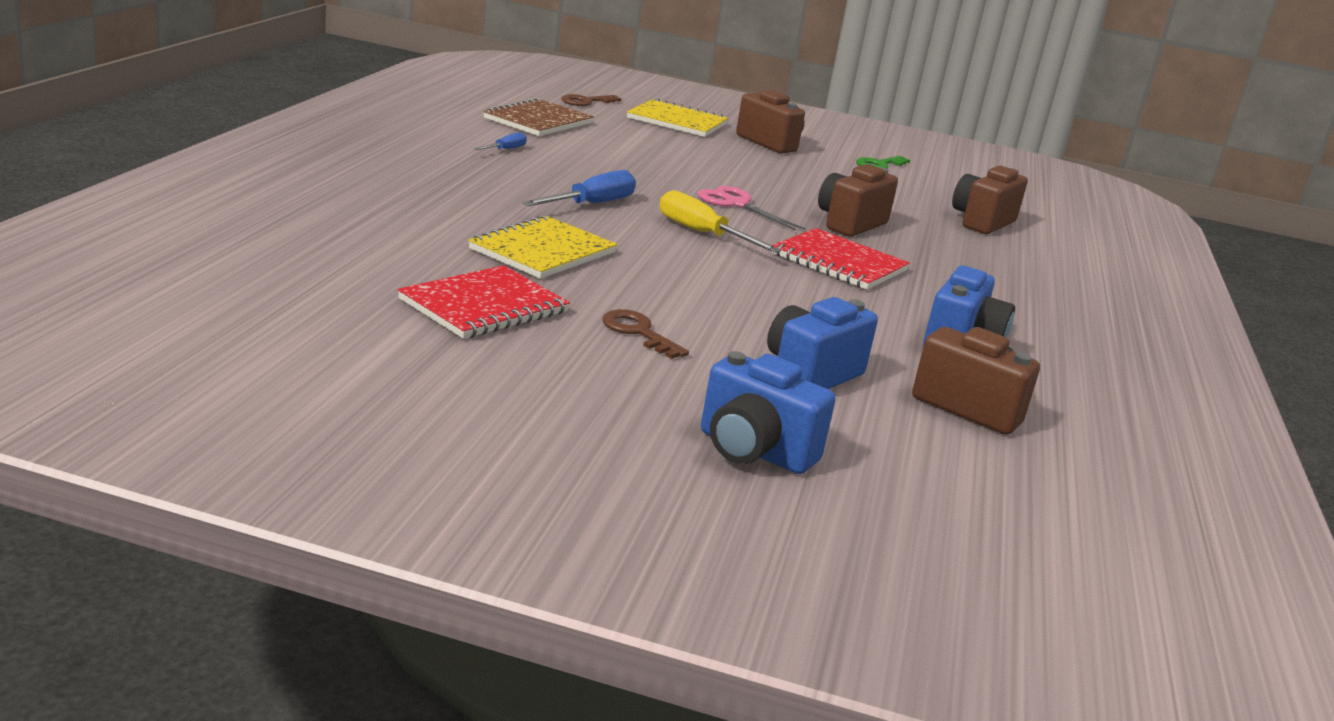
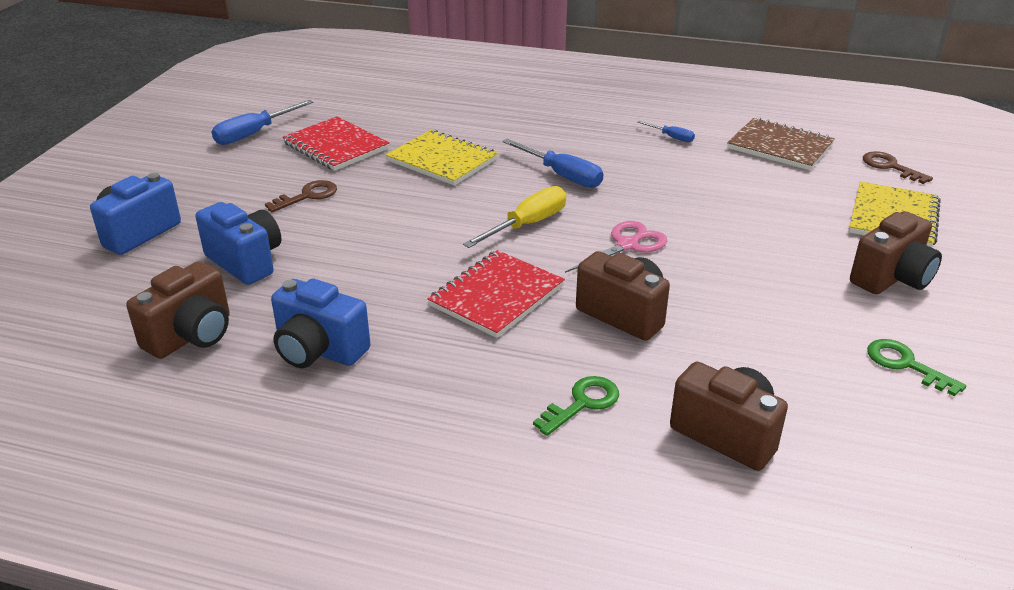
camera: 95 degrees right, 10 degrees up
none -> blue screwdriver [211,100,314,145]
none -> green key [533,376,619,436]

